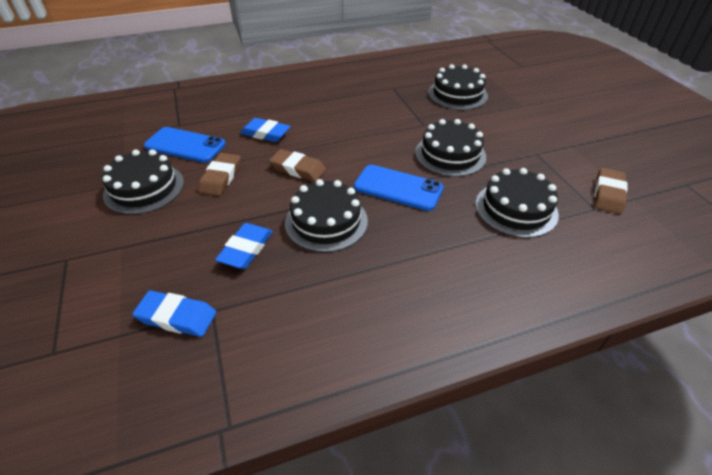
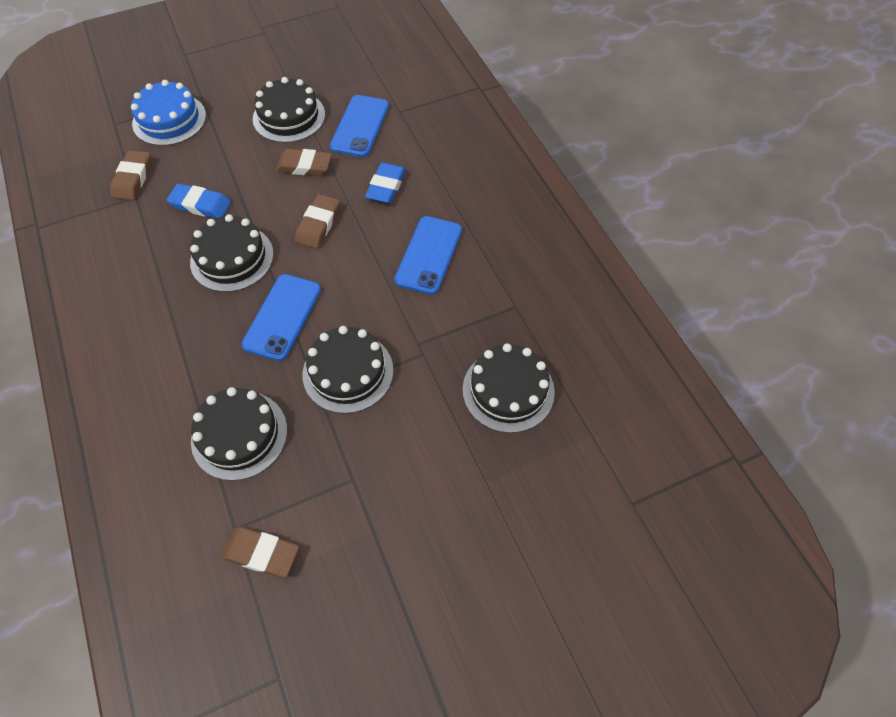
camera: 85 degrees right, 15 degrees up
blue eraser [132,291,216,337] -> brown eraser [110,150,151,200]
none -> blue cake [131,80,206,146]
none -> blue phone [394,216,462,295]

